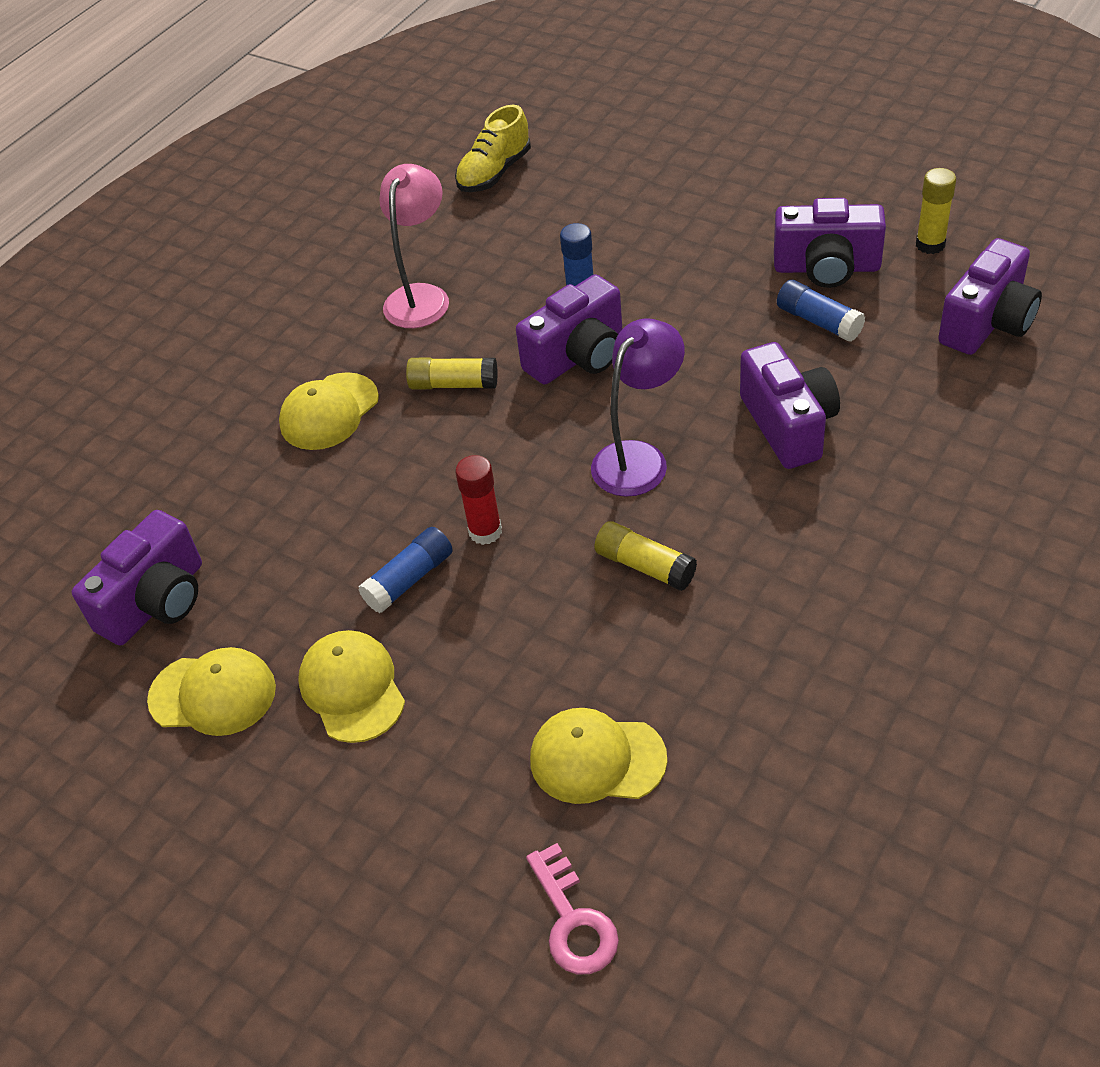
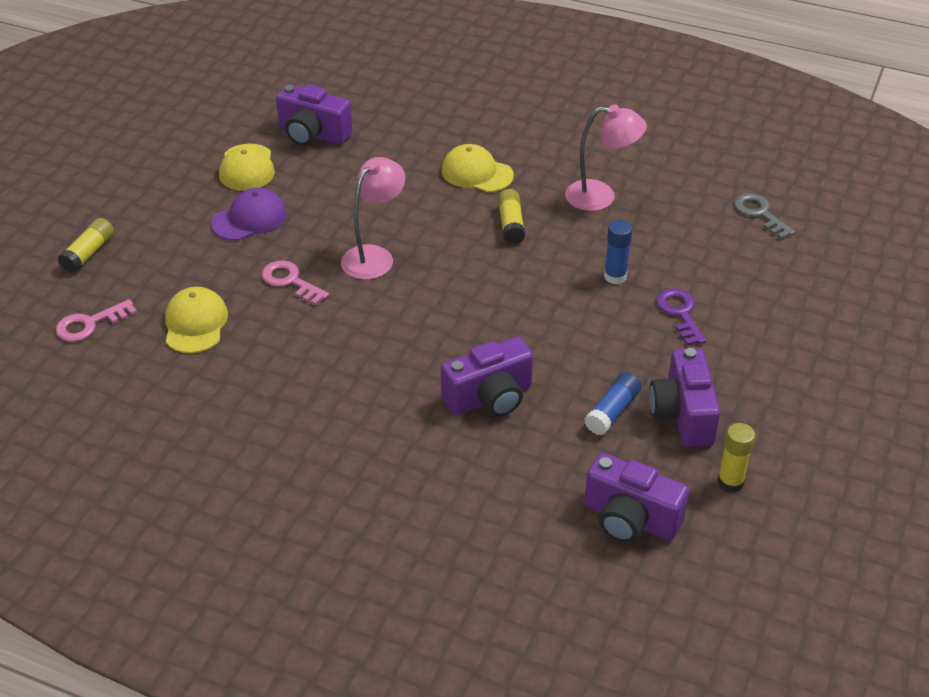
camera: 75 degrees right, 5 degrees down
yellow cap [298,630,405,743] -> purple cap [211,188,287,240]
blue glue stick [358,527,453,613] -> none
yellow shoe [455,105,531,192] -> grey key [734,193,796,240]
red glue stick [455,455,502,545] -> pink lamp [341,157,405,280]
purple camera [516,274,622,384] -> none
purple lamp [591,318,685,497] -> none
yellow glue stick [594,521,697,591] -> yellow glue stick moved to [58,218,114,273]
none -> pink key [262,260,329,305]
none -> purple key [656,288,706,346]

